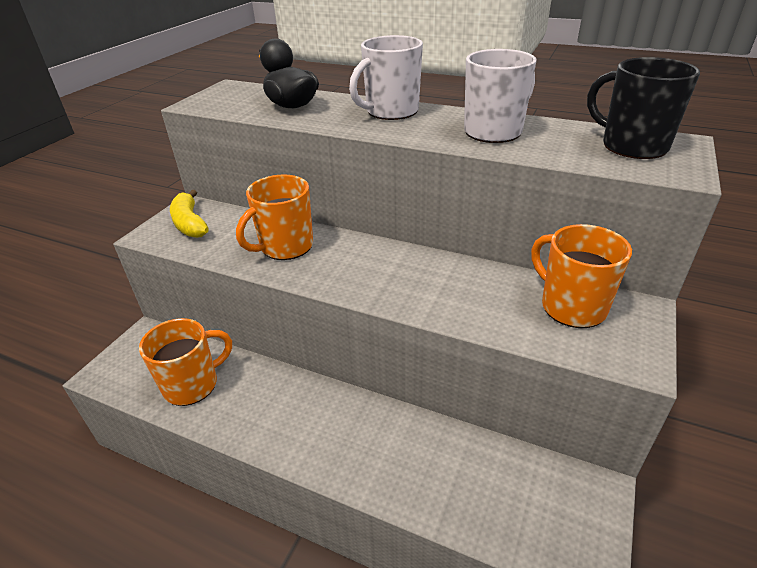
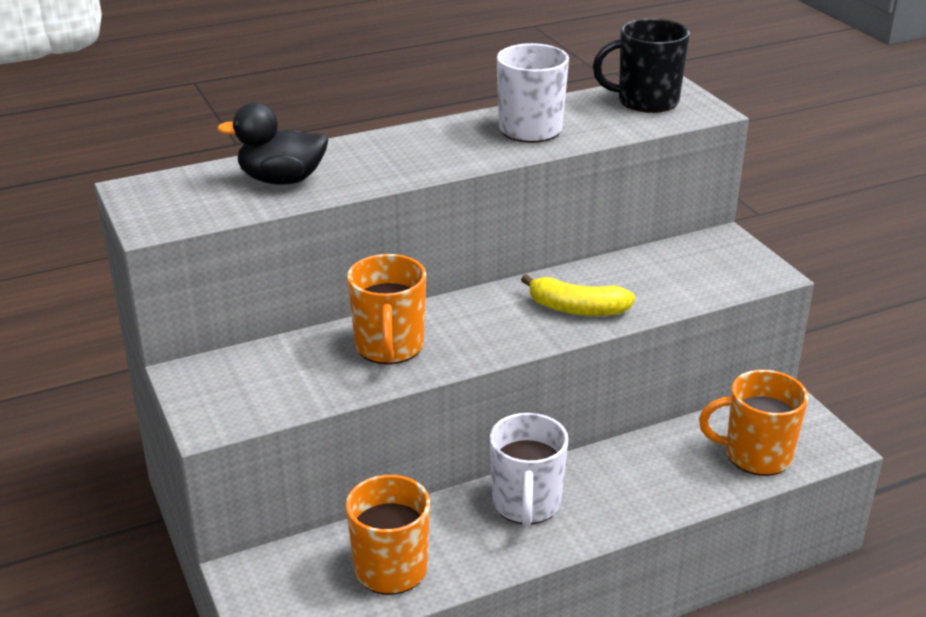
camera: 50 degrees left, 5 degrees down
yellow banana [170,190,209,238] -> yellow banana moved to [521,274,635,316]
white mug [349,35,423,120] -> white mug moved to [490,413,569,526]
orange mug [531,224,632,328] -> orange mug moved to [699,370,808,476]

